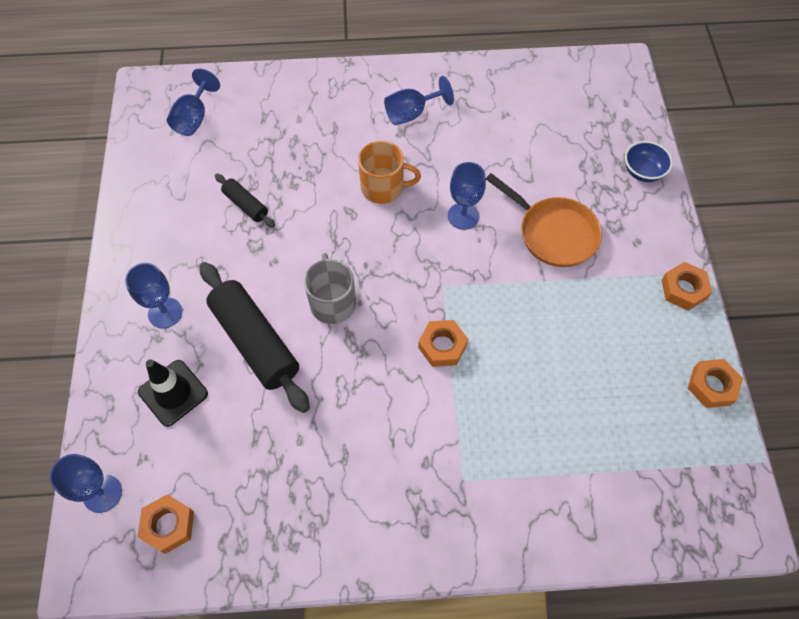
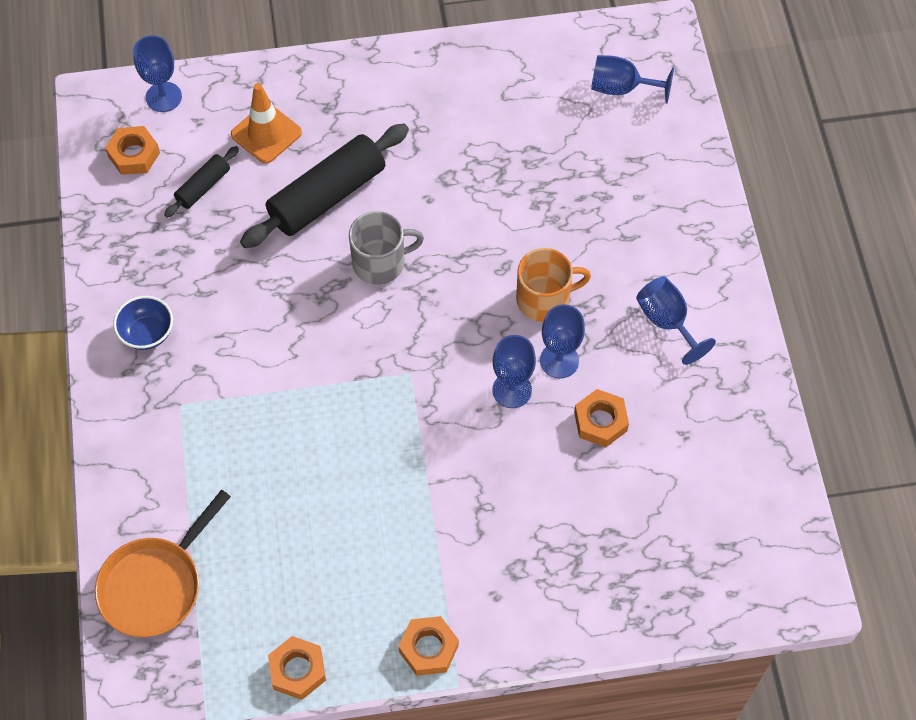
camera: 85 degrees right, 0 degrees up
blue goblet [125,263,182,328] -> blue goblet moved to [540,305,585,378]
black traffic cone [138,359,208,427] -> orange traffic cone [231,83,302,164]
black rolling pin [215,174,275,228] -> black rolling pin moved to [164,146,239,218]
orange mug [358,141,421,204] -> orange mug turned 105 degrees counterclockwise [516,248,591,322]
orange nut [418,320,468,367] -> orange nut moved to [574,389,629,447]
orange pan [486,173,602,267] -> orange pan moved to [95,490,231,637]
blue bowl [625,141,673,182] -> blue bowl moved to [113,296,173,350]

